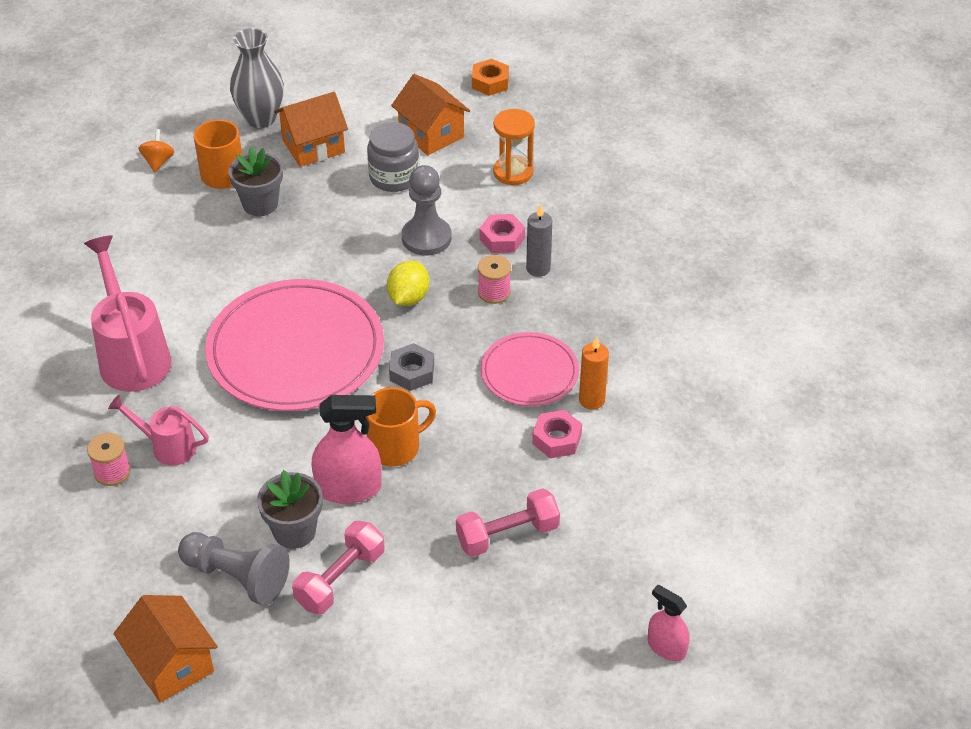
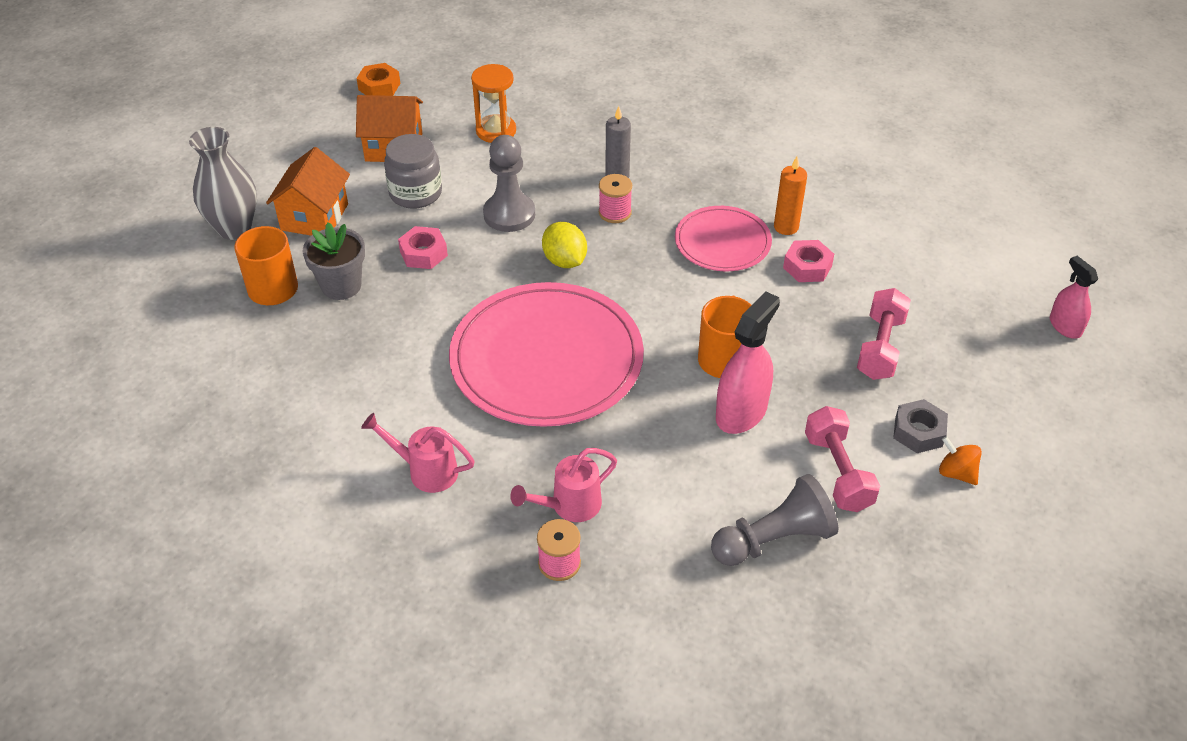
camera: 50 degrees left, 0 degrees up
pink watering can [84,235,171,392] -> pink watering can [361,413,475,493], size x0.57
orange house [114,595,218,703] -> none
orange spinning top [138,129,174,172] -> orange spinning top moved to [939,436,982,485]
grey flower pot [257,470,323,549] -> none
grey nut [389,343,434,391] -> grey nut moved to [893,399,948,453]
pink nut [479,214,525,253] -> pink nut moved to [398,226,448,269]
pink spray bottle [648,585,690,661] -> pink spray bottle turned 75 degrees clockwise [1050,256,1098,338]

